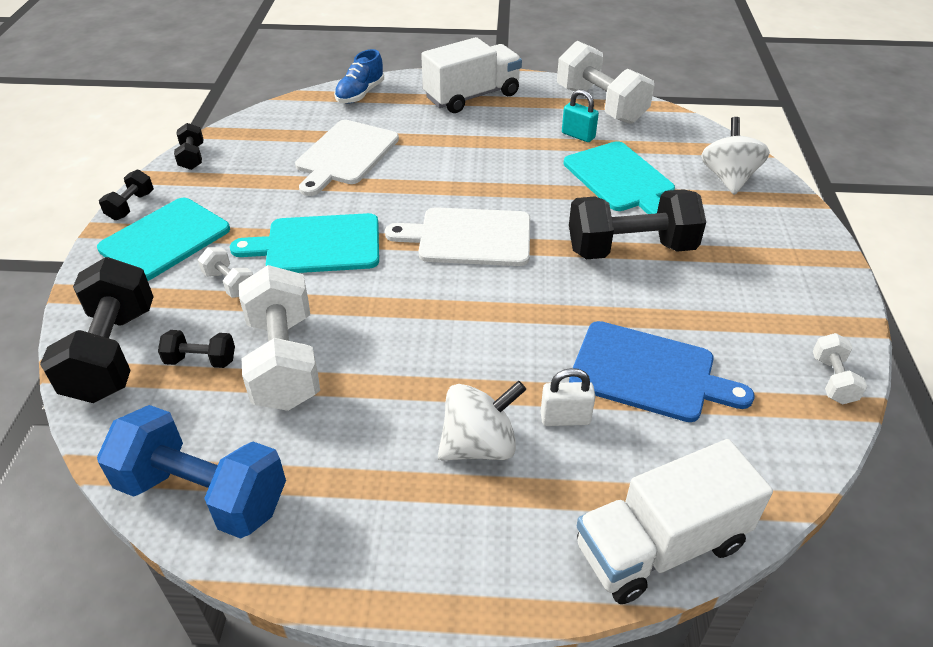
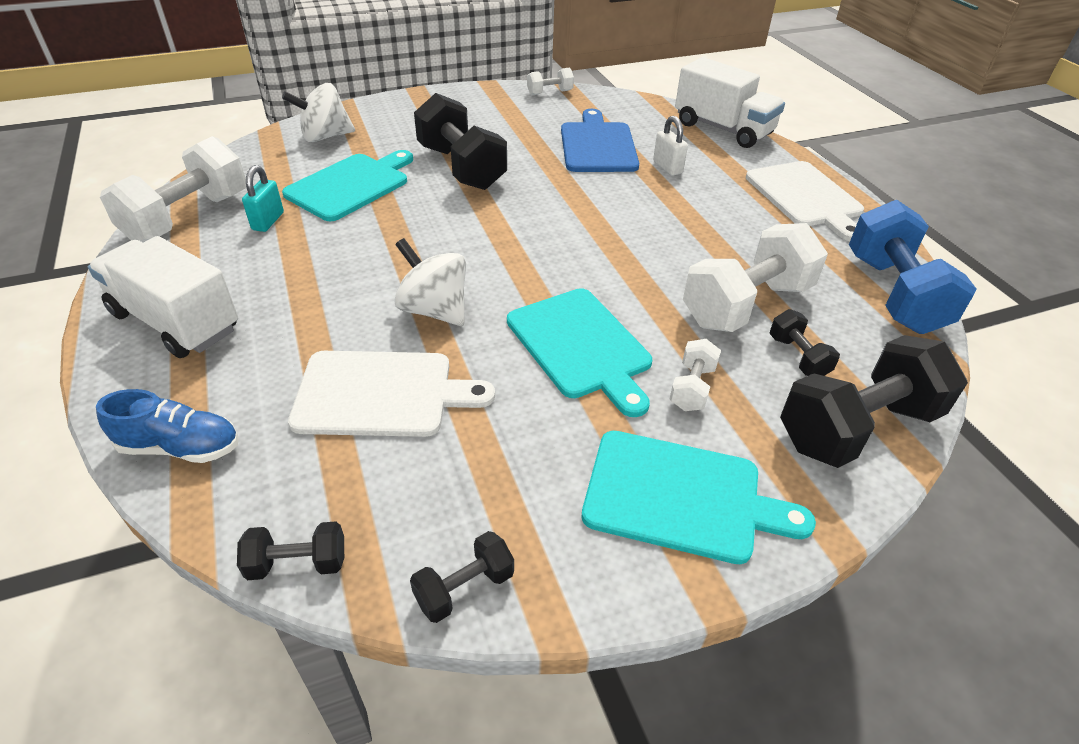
camera: 115 degrees left, 0 degrees up
black dumbbell [99,170,154,220] -> black dumbbell moved to [237,521,344,580]
white cutting board [385,207,530,266] -> white cutting board moved to [746,161,864,241]
white spinning top [438,381,526,460] -> white spinning top moved to [394,238,466,326]

